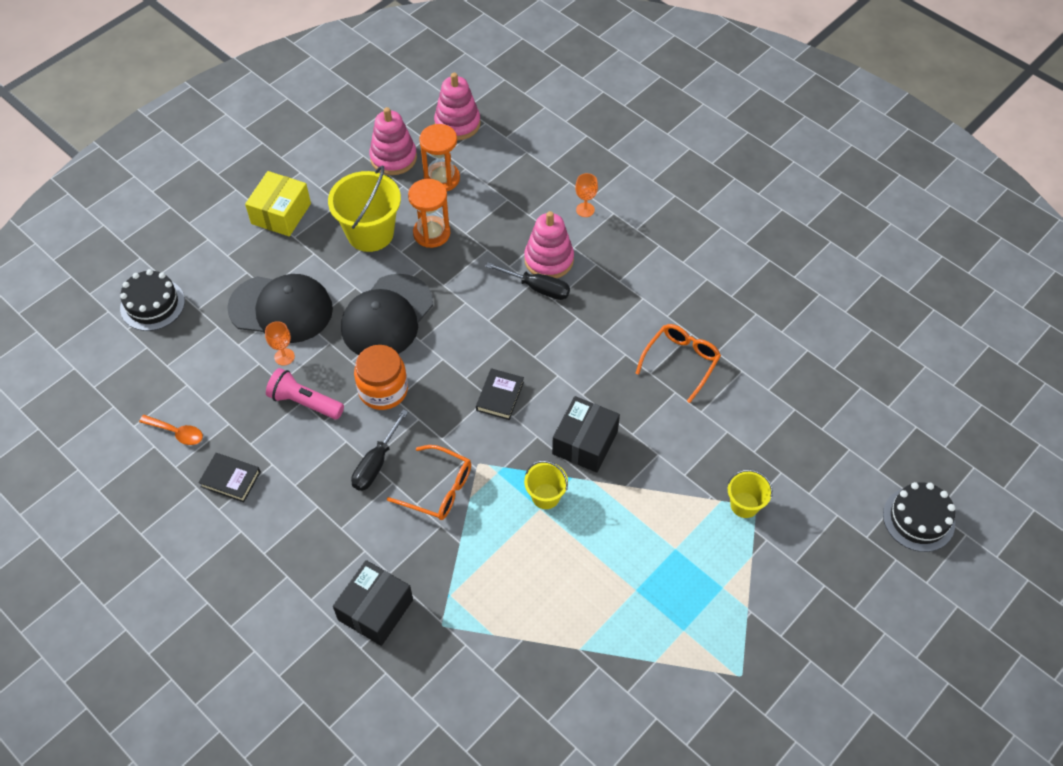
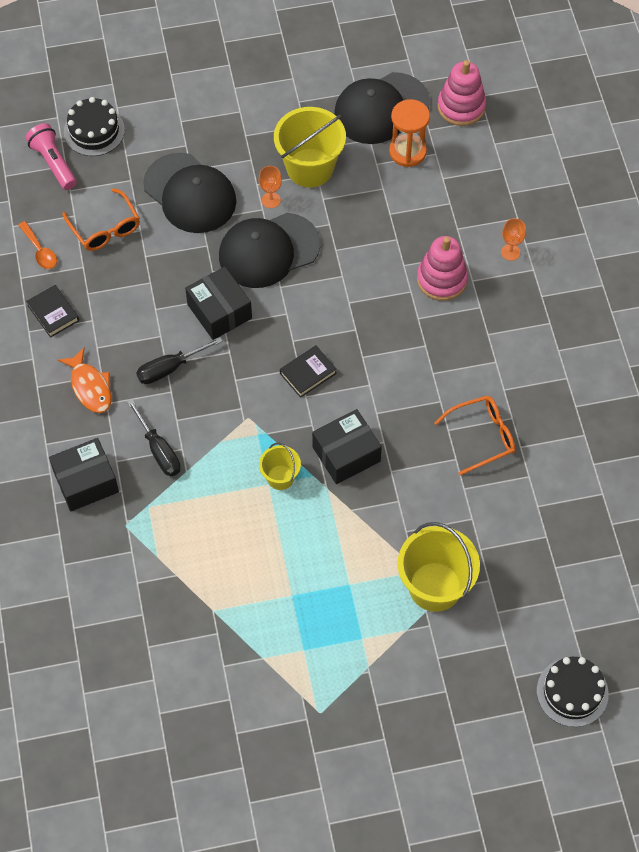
camera: 35 degrees right, 5 degrees up
yellow box [245,171,311,236] -> none
orange goblet [265,321,295,366] -> orange goblet moved to [259,166,282,208]
pink flashlight [266,368,344,419] -> pink flashlight moved to [25,123,77,190]
orange jar [354,345,408,410] -> black box [185,266,252,340]
pink stacking toy [369,107,417,175] -> black cap [334,72,430,144]
orange glasses [387,445,471,520] -> orange glasses moved to [62,188,140,251]
orange hourglass [408,179,450,248] -> none
black screwdriver [485,262,570,300] -> black screwdriver moved to [127,399,181,476]
yellow bucket [728,470,773,518] -> yellow bucket [398,522,480,612], size x1.88
none -> orange fish [58,347,112,413]

